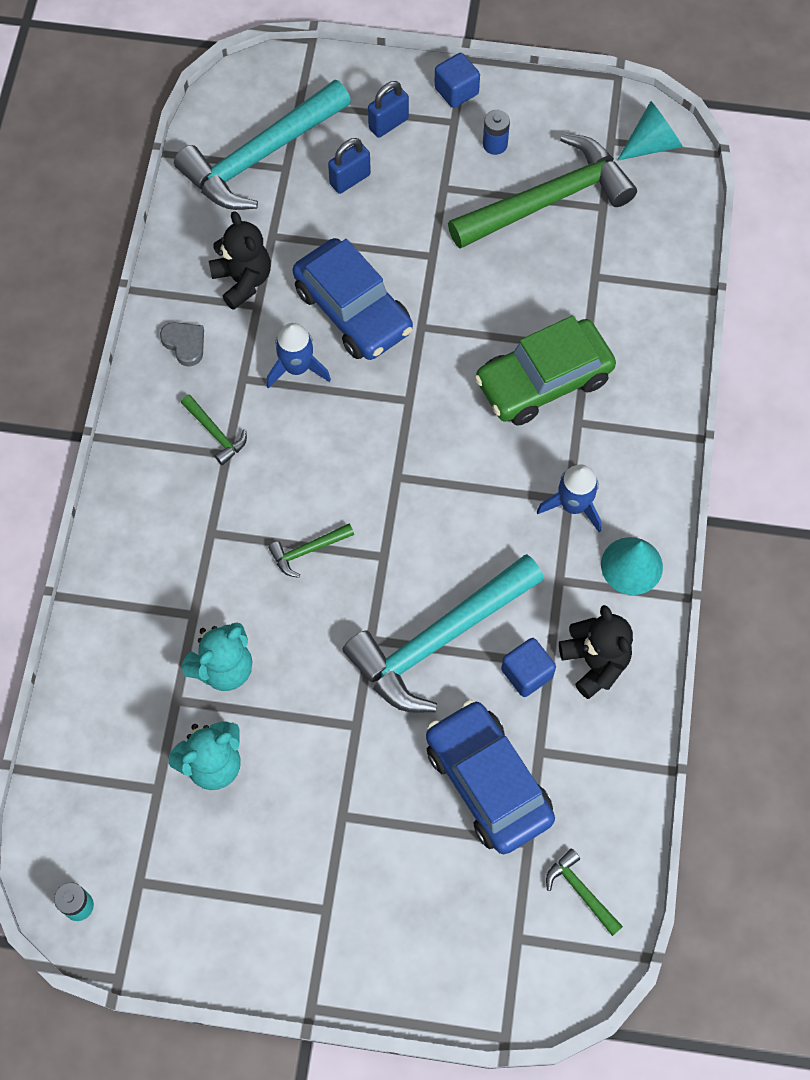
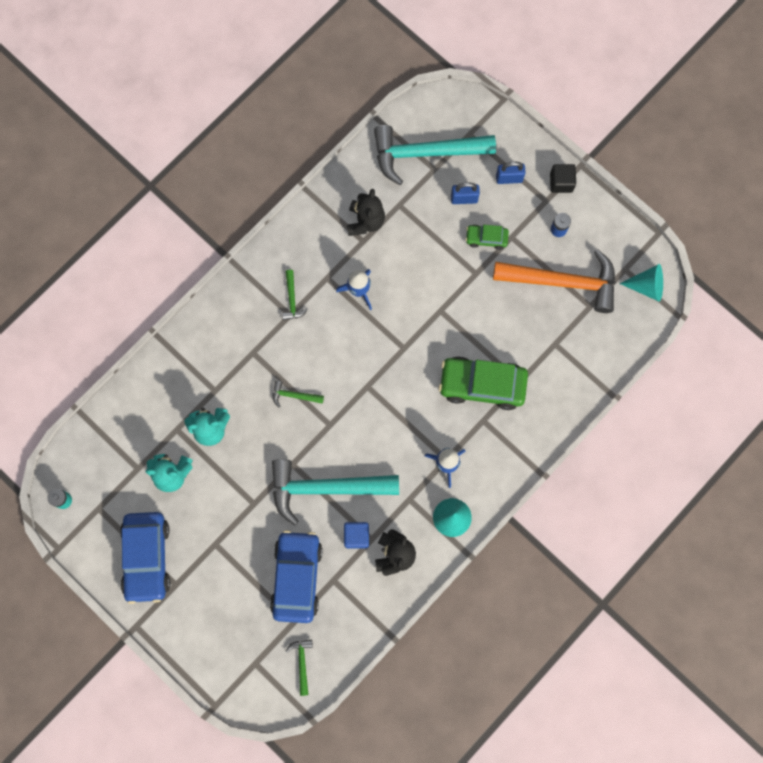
camera: 35 degrees right, 10 degrees up
grey heart [160,322,204,367] -> none
blue car [293,238,413,360] -> blue car moved to [120,512,171,604]
blue cube [434,53,480,108] -> black cube [550,164,576,193]
green hammer [448,133,637,249] -> orange hammer [493,249,616,313]
none -> green car [466,225,509,250]

